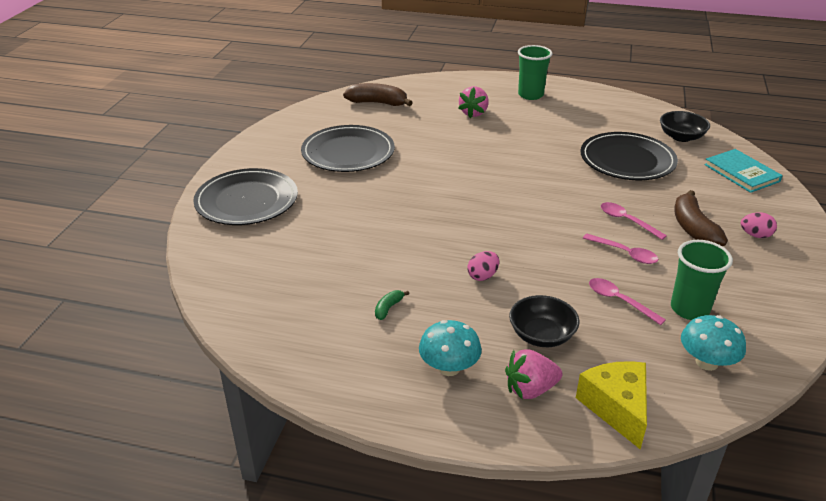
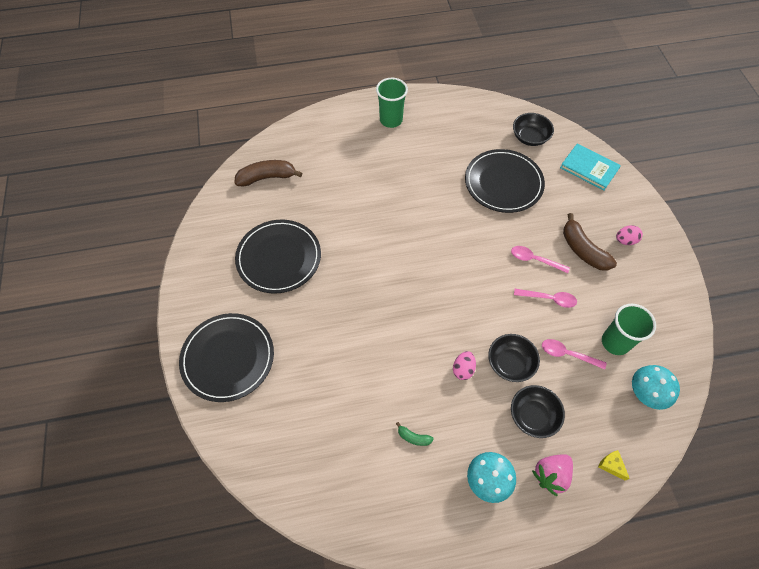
camera: 25 degrees left, 25 degrees up
green banana [375,290,409,320] -> green banana turned 75 degrees counterclockwise [396,422,434,446]
pink strawberry [458,86,489,118] -> none
yellow cheese [576,361,647,449] -> yellow cheese [598,450,630,481], size x0.47
none -> black bowl [488,334,540,382]

